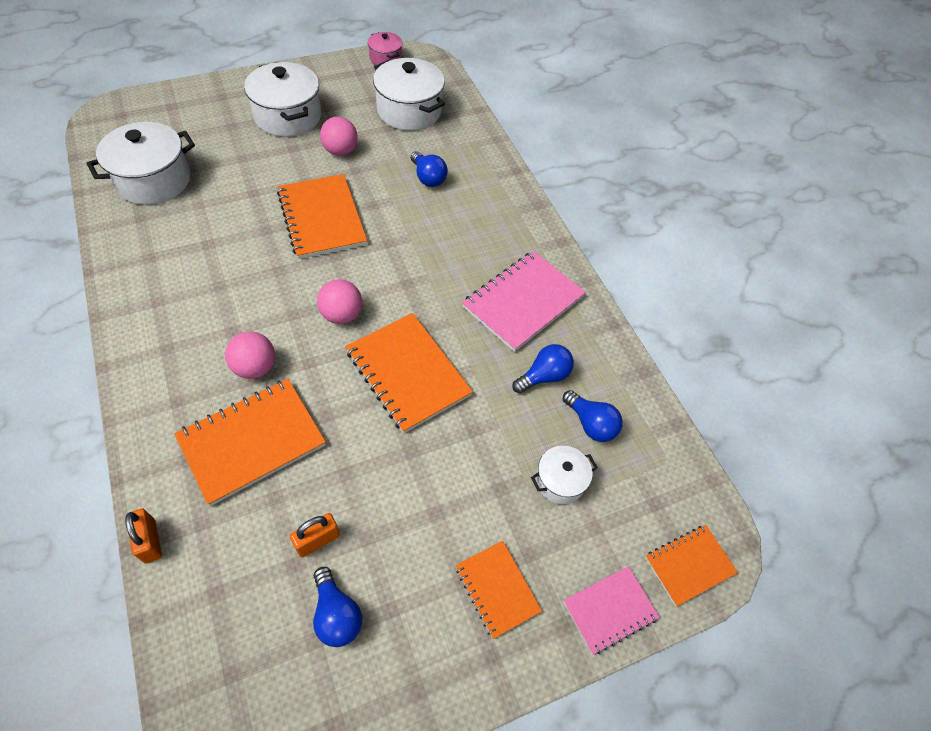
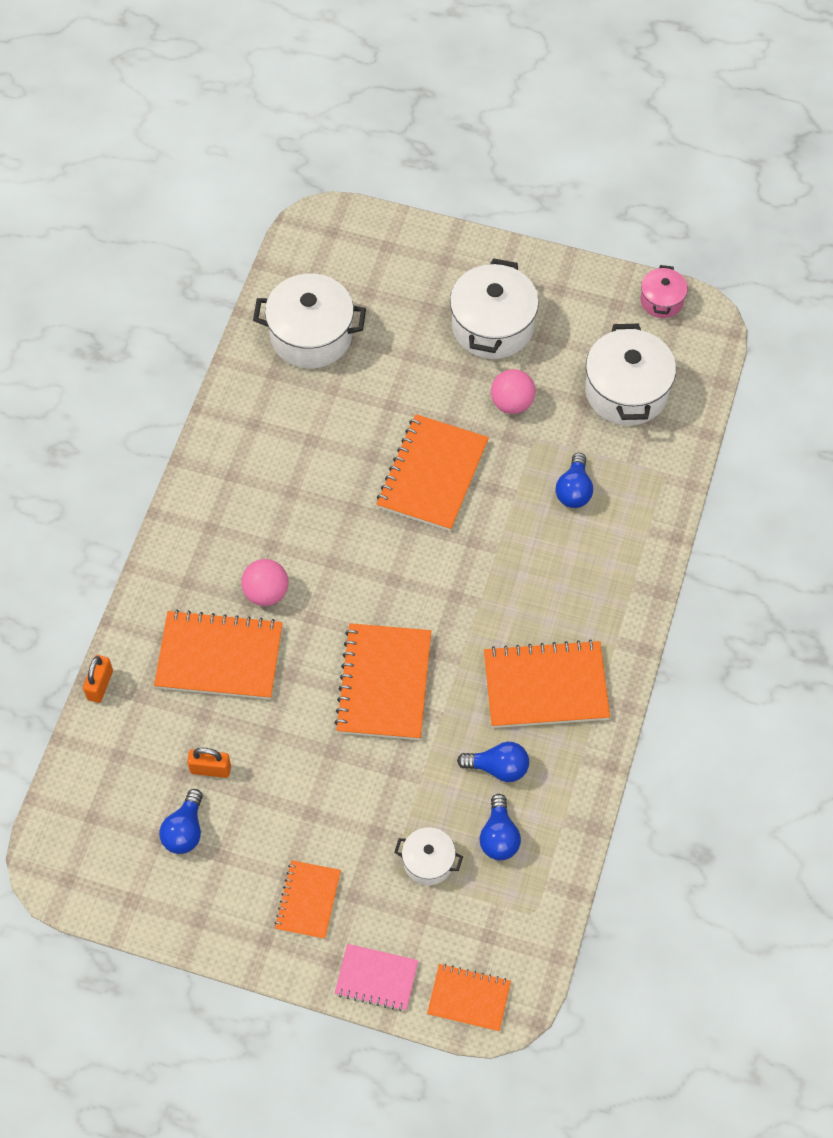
camera: 45 degrees right, 5 degrees up
pink ball [317,279,362,324] -> none
pink notebook [462,251,586,352] -> orange notebook [484,640,610,728]

